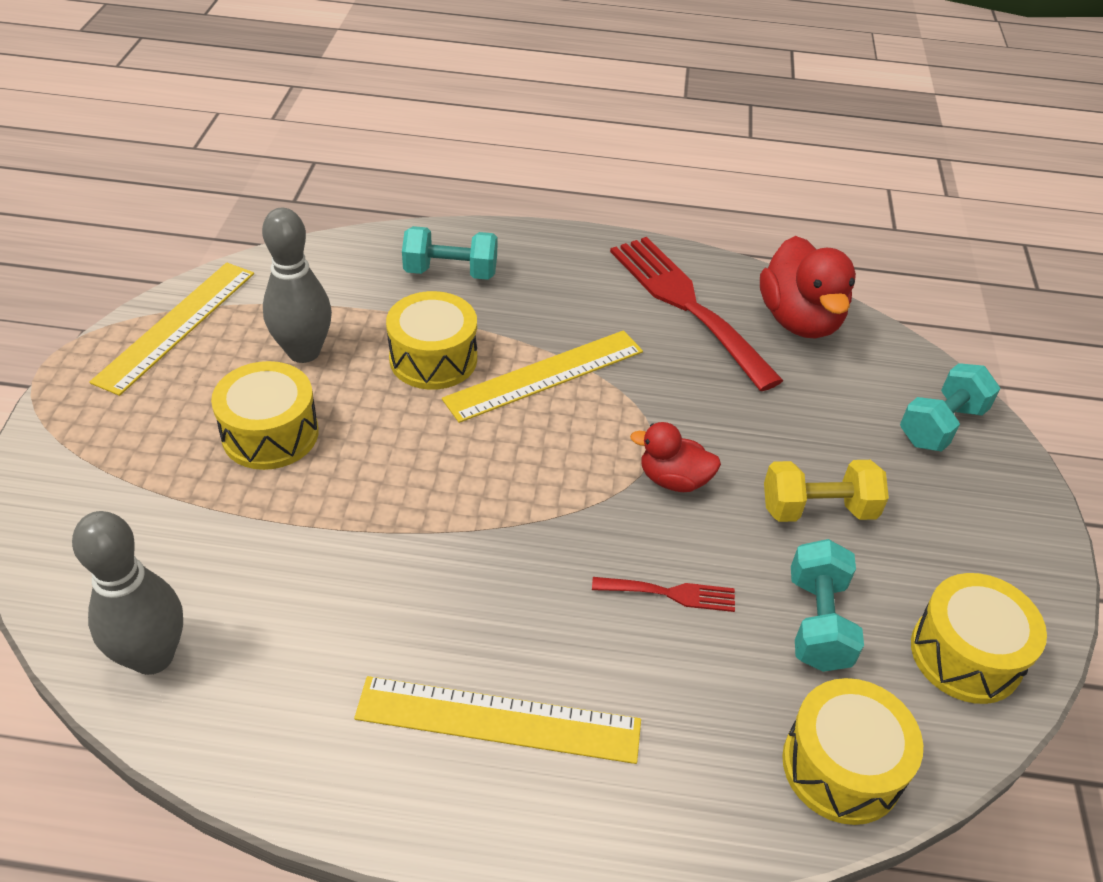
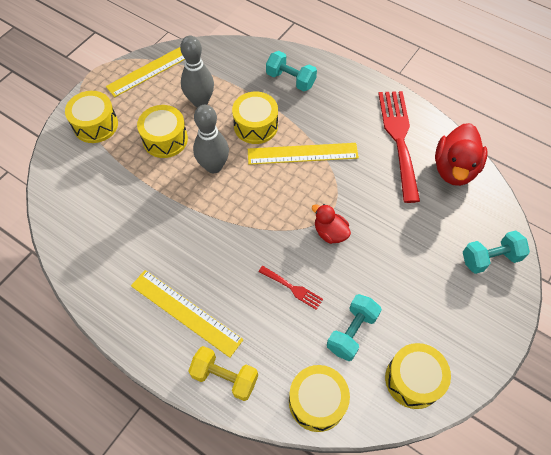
camera: 30 degrees right, 15 degrees up
grey bowling pin [72,511,183,675] -> grey bowling pin moved to [193,105,229,173]
yellow dumbbell [764,460,889,522] -> yellow dumbbell moved to [188,346,258,401]
none -> yellow drum [65,91,118,143]

